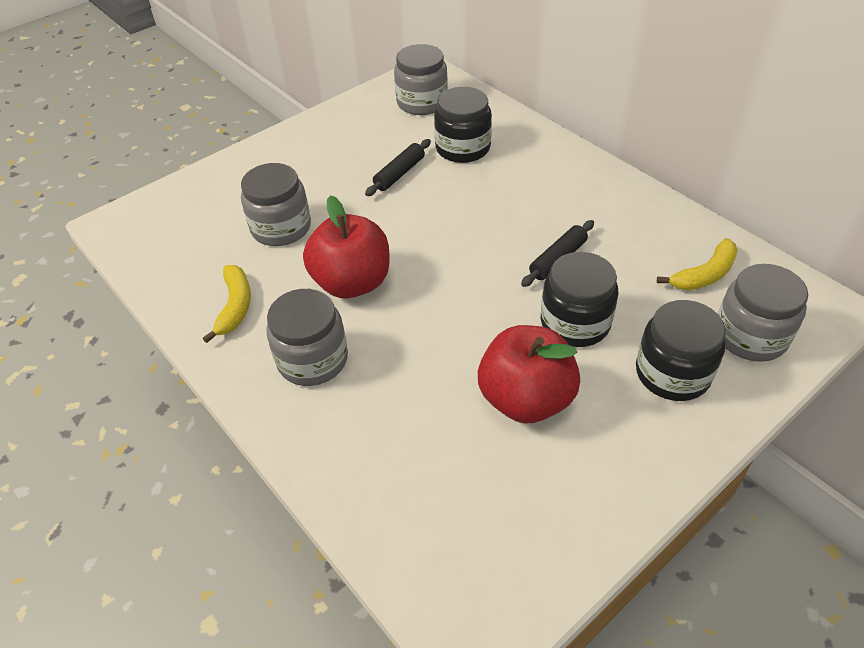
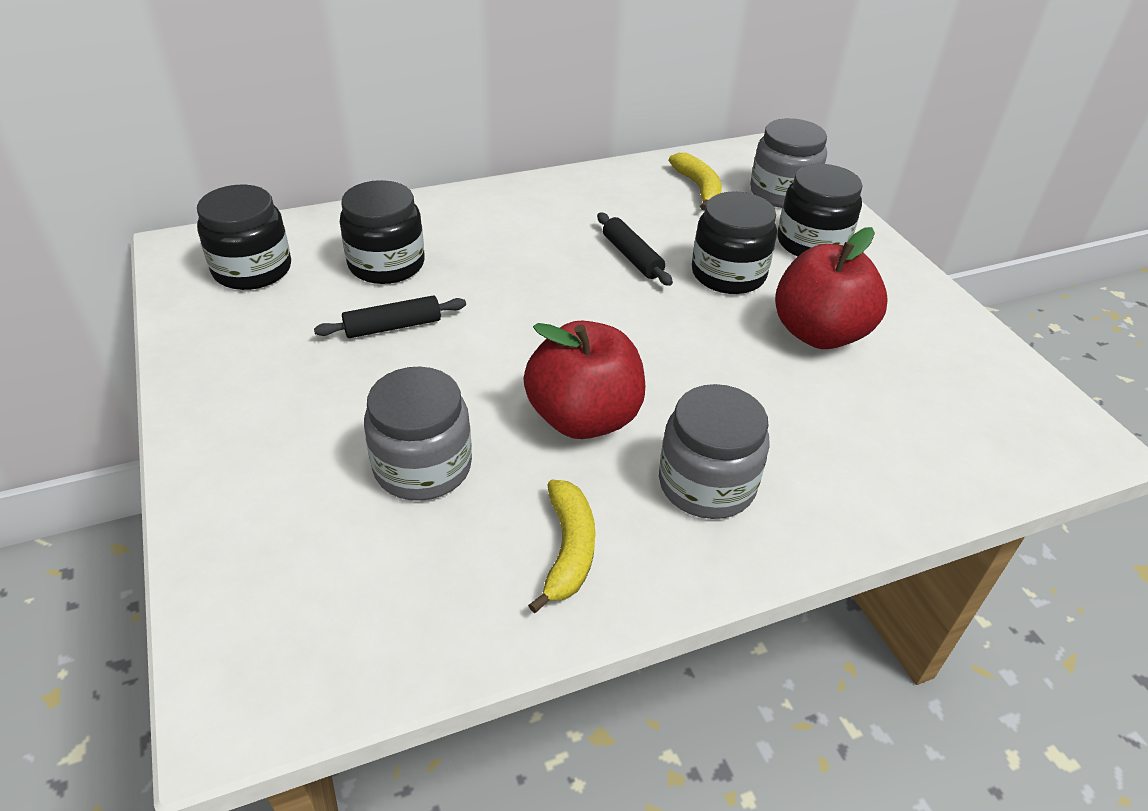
camera: 75 degrees left, 5 degrees down
yellow banana [203,265,251,343] -> yellow banana turned 75 degrees clockwise [528,480,596,613]
black rolling pin [365,139,431,196] -> black rolling pin turned 75 degrees counterclockwise [314,295,466,338]
grey jar [394,44,448,115] -> black jar [197,185,291,290]

